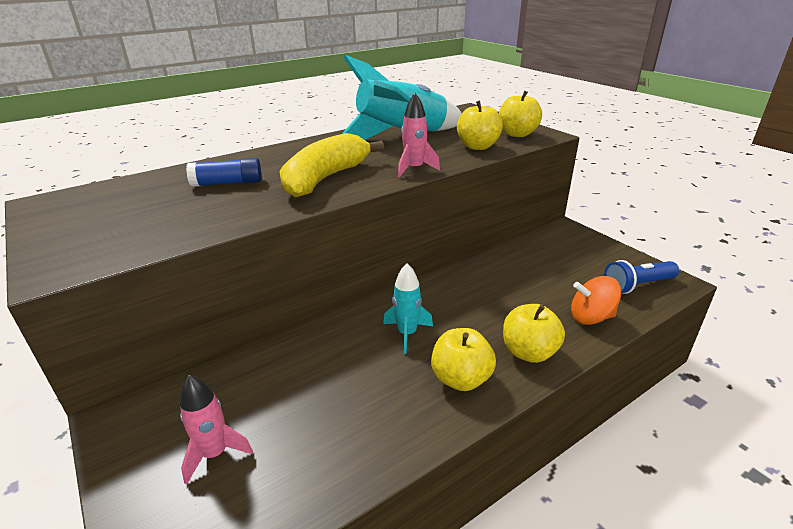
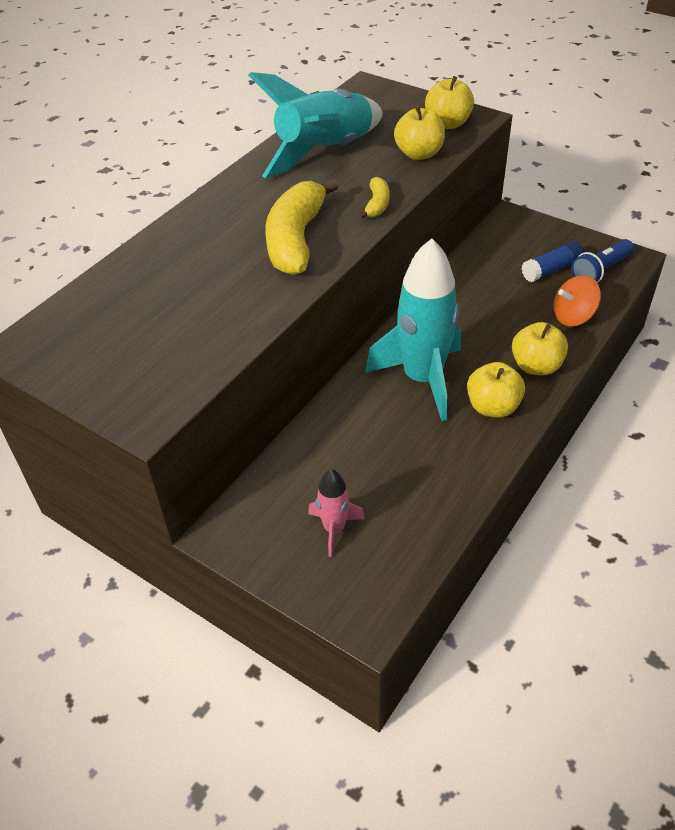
camera: 20 degrees left, 15 degrees up
blue glue stick [186,158,262,187] -> blue glue stick moved to [521,241,584,282]
turquoise rocket [383,264,433,354] -> turquoise rocket [365,238,461,421], size x2.07
pink rocket [398,93,440,178] -> yellow banana [359,177,390,219]

